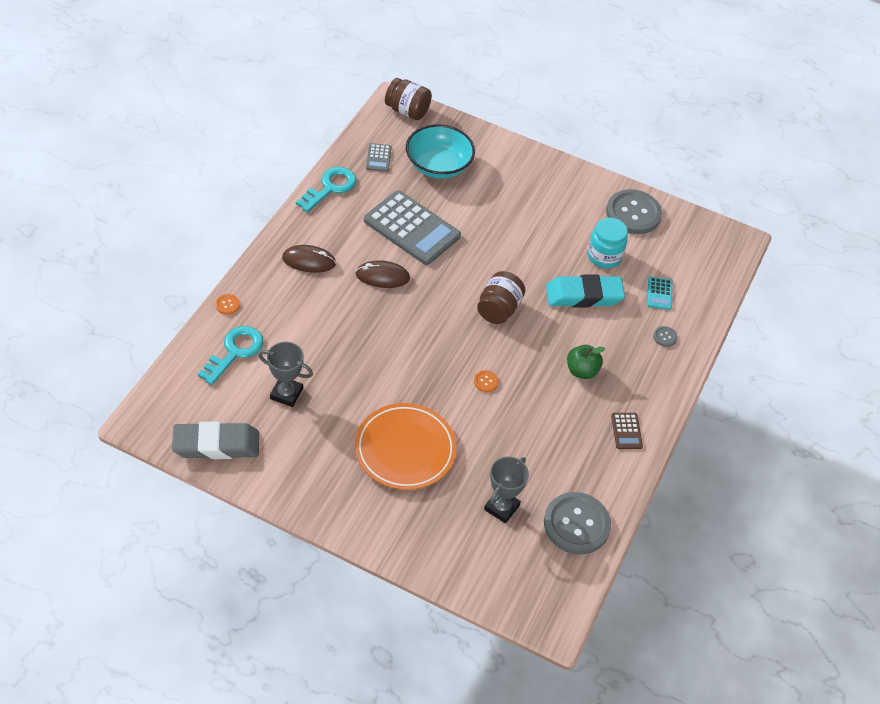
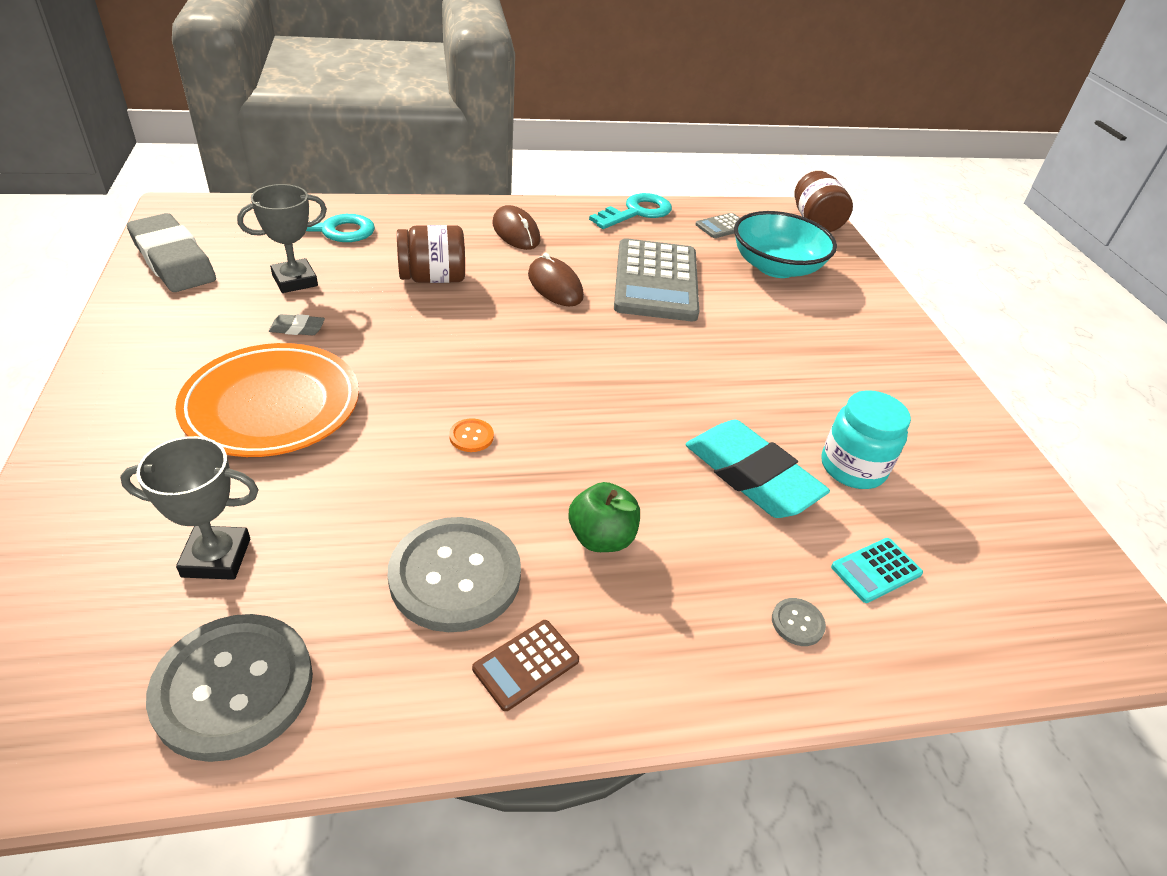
camera: 55 degrees right, 10 degrees down
orange button [215,294,240,315] -> none
grey trophy [258,342,313,407] -> grey trophy turned 75 degrees clockwise [237,184,327,293]
turquoise key [296,167,357,212] -> turquoise key turned 45 degrees counterclockwise [589,193,672,229]
brown jar [477,271,525,324] -> brown jar moved to [397,225,465,283]
grey button [606,189,662,234] -> grey button moved to [387,517,521,632]
none -> grey eraser [269,314,325,335]

